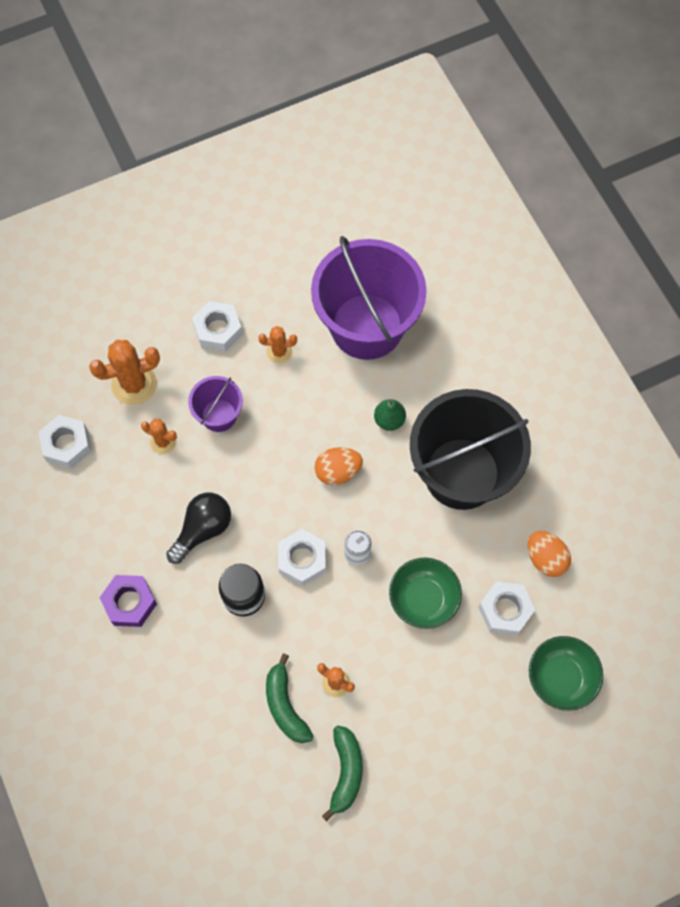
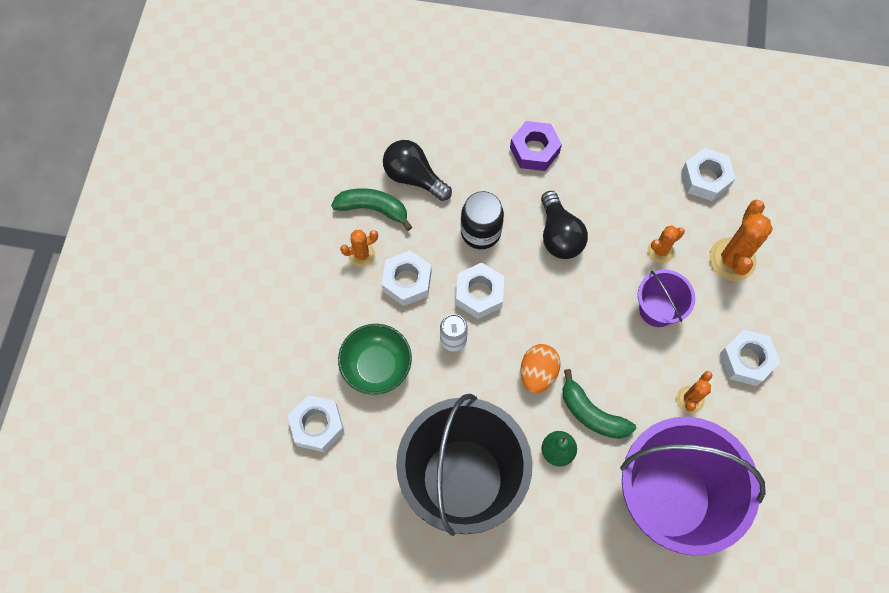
camera: 125 degrees right, 0 degrees up
green banana [322,725,363,821] -> green banana moved to [563,369,636,439]
orange egg [528,531,571,577] -> none
green bowl [529,636,603,711] -> none
none -> white nut [381,250,431,306]
none -> black light bulb [383,140,452,201]

